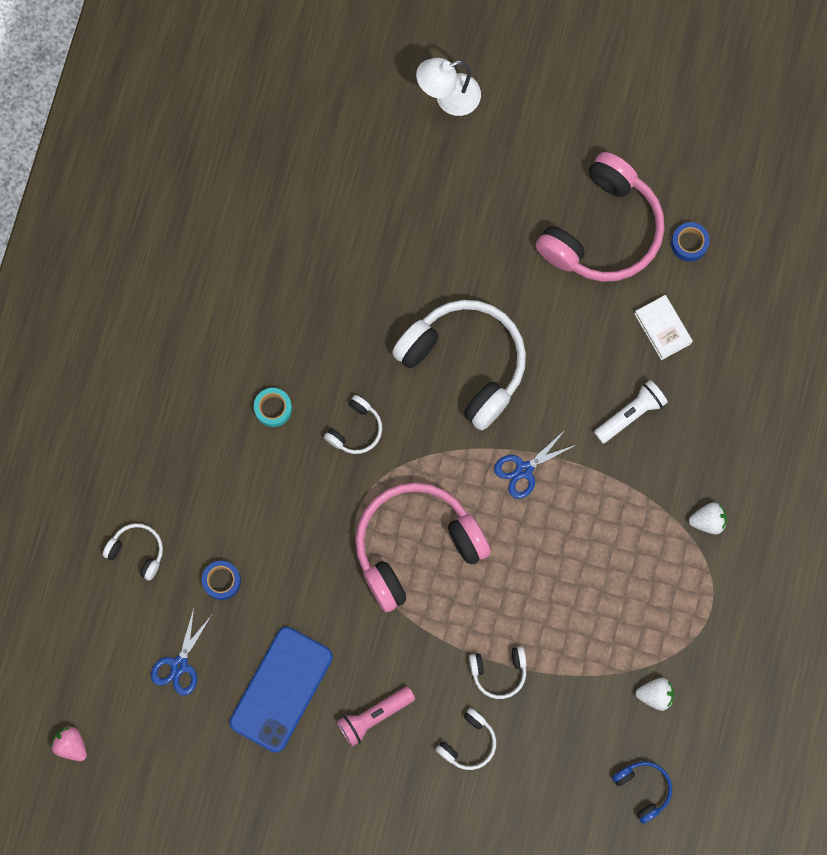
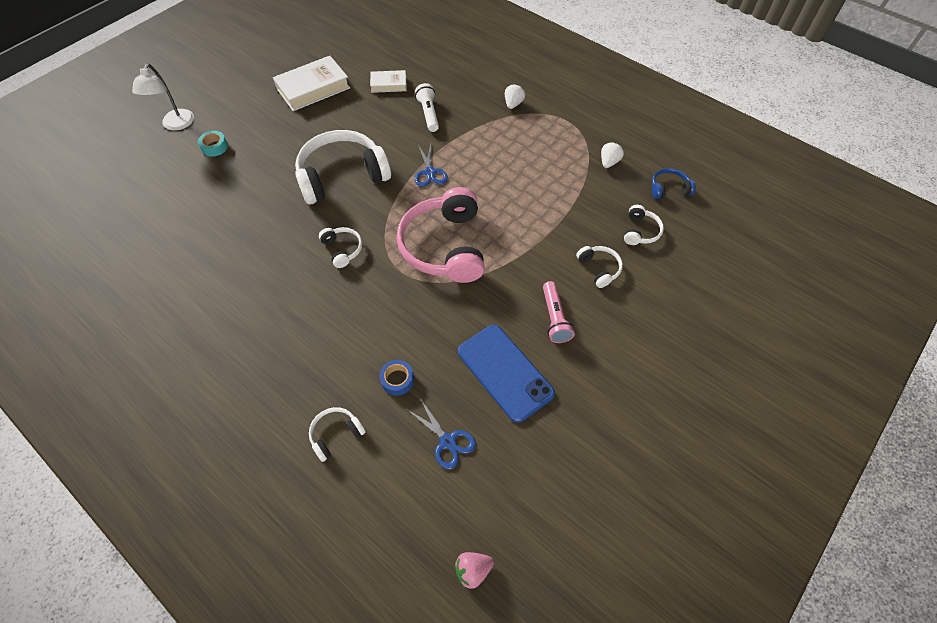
camera: 65 degrees left, 20 degrees down
turquoise tape [254,388,292,427] -> turquoise tape moved to [198,131,228,157]
white headphones [469,646,527,699] -> white headphones moved to [624,205,664,245]
pink headphones [536,152,665,282] -> white book [273,56,350,111]
blue tape [671,222,710,262] -> none

